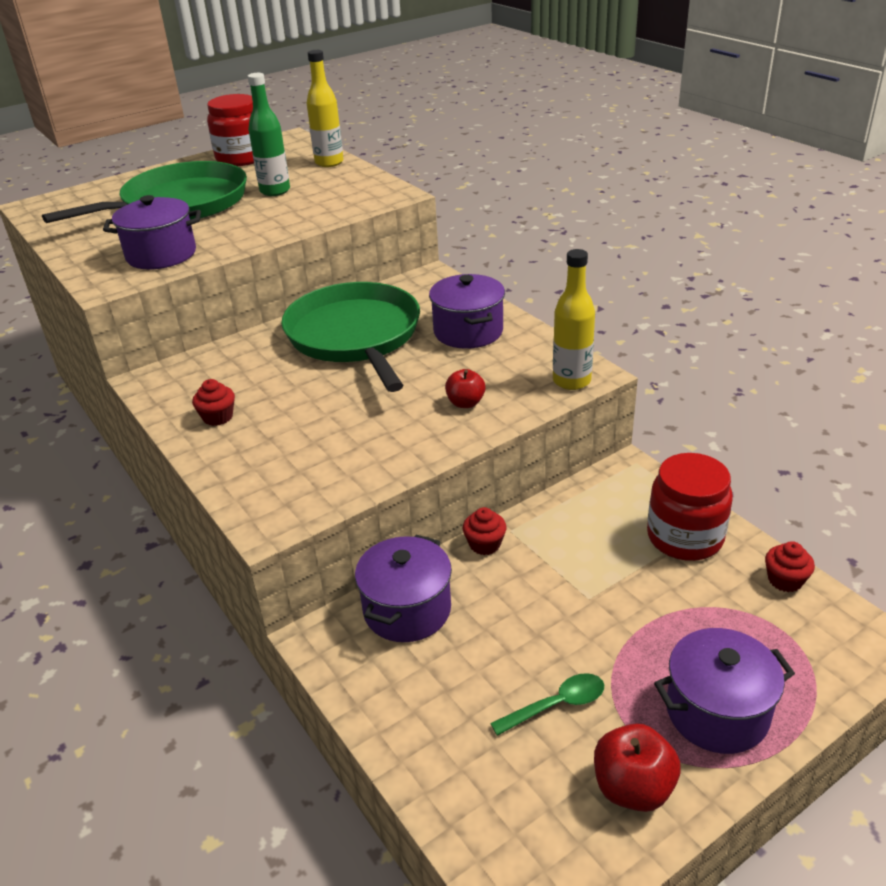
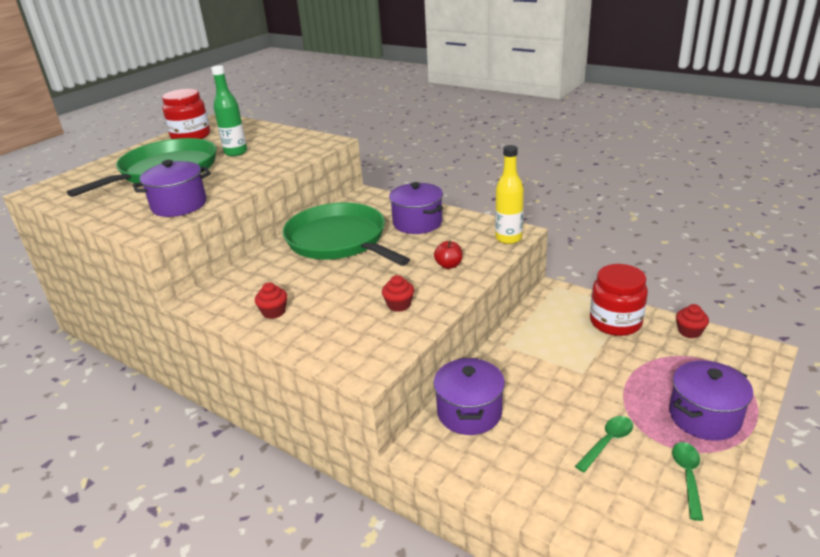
camera: 20 degrees left, 5 degrees down
yellow bottle [307,50,344,167] -> none
red cupcake [463,507,506,555] -> red cupcake moved to [382,275,414,312]
red apple [594,723,681,812] -> green spoon [672,442,703,521]

